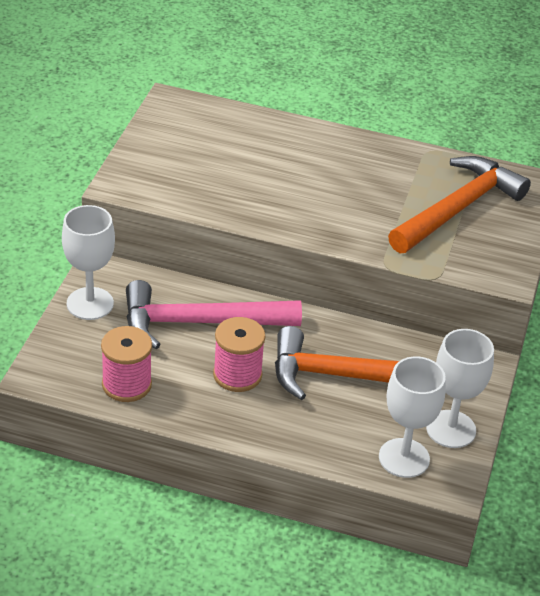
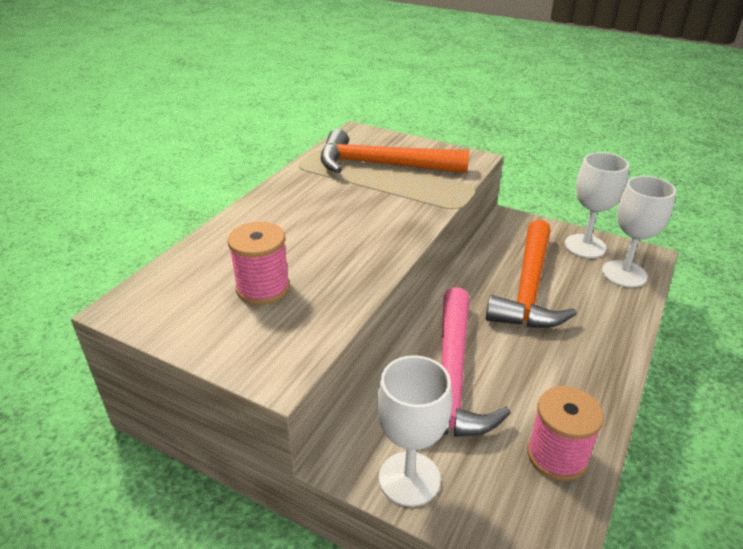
camera: 75 degrees left, 5 degrees down
pink spool [213,317,265,392] -> pink spool moved to [228,222,290,305]
orange hammer [388,156,531,253] -> orange hammer turned 45 degrees counterclockwise [321,129,470,173]

